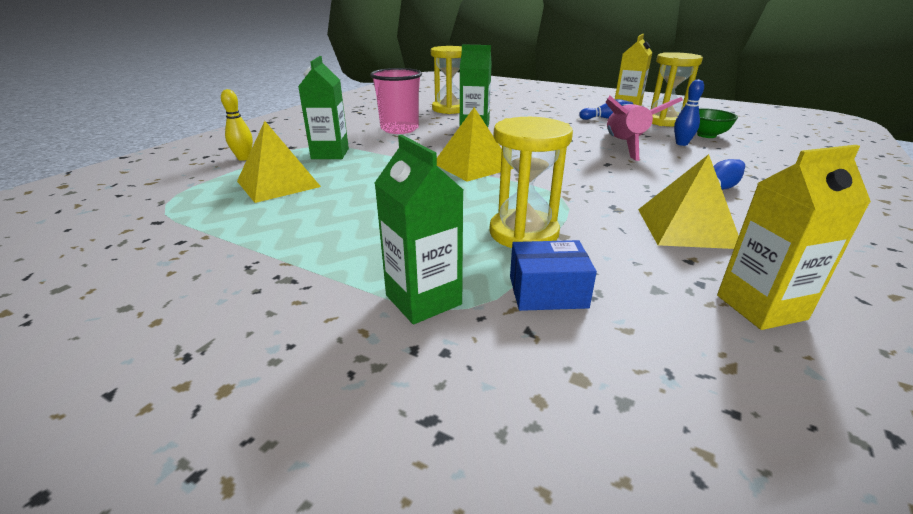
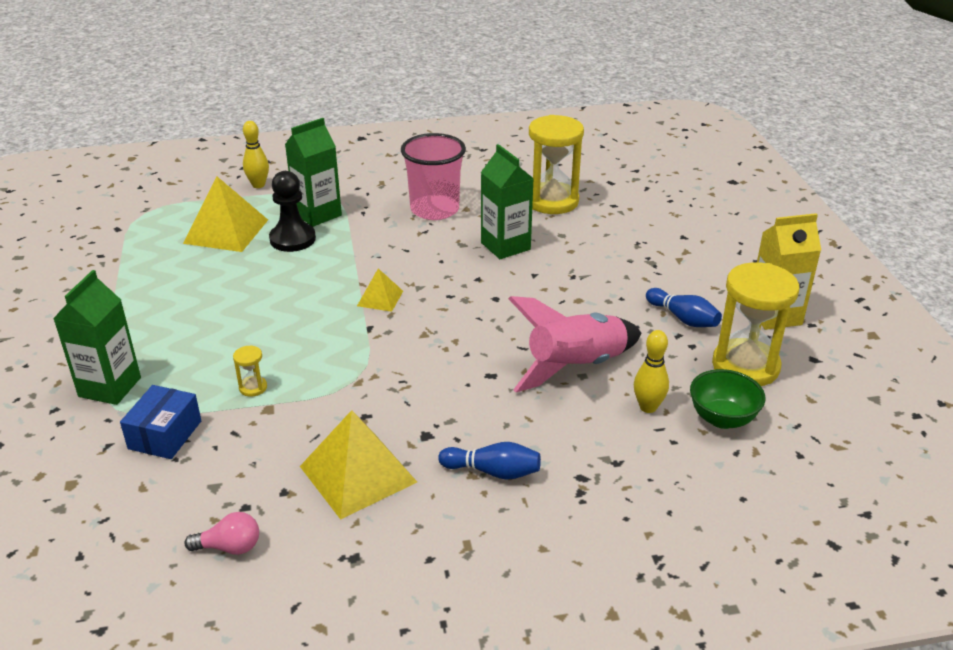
camera: 50 degrees right, 5 degrees up
yellow pyramid [437,107,513,182] -> yellow pyramid [357,268,403,312], size x0.53
yellow hourglass [489,117,573,248] -> yellow hourglass [233,345,267,397], size x0.41
blue box [510,240,597,311] -> blue box turned 60 degrees clockwise [120,385,201,459]
blue bowling pin [674,79,704,146] -> yellow bowling pin [634,330,669,413]
yellow carton [717,145,871,330] -> pink light bulb [185,512,259,555]
none -> black pawn [269,171,316,252]

